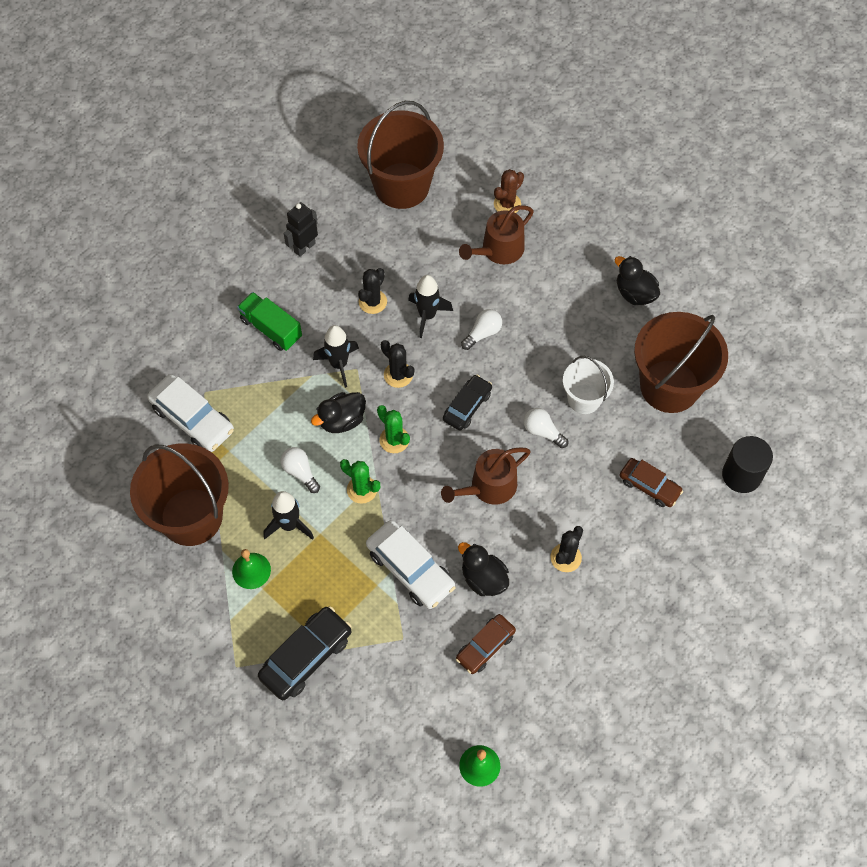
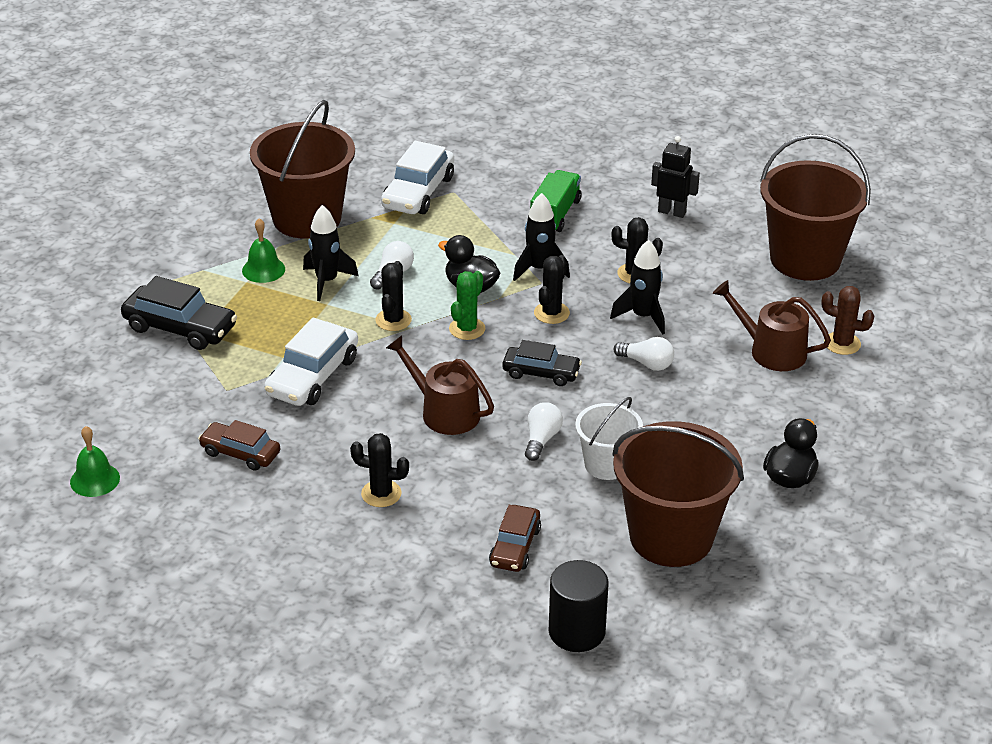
camera: 70 degrees right, 25 degrees down
green cactus [340,459,380,504] -> black cactus [375,261,412,331]
black duck [458,542,509,596] -> none

